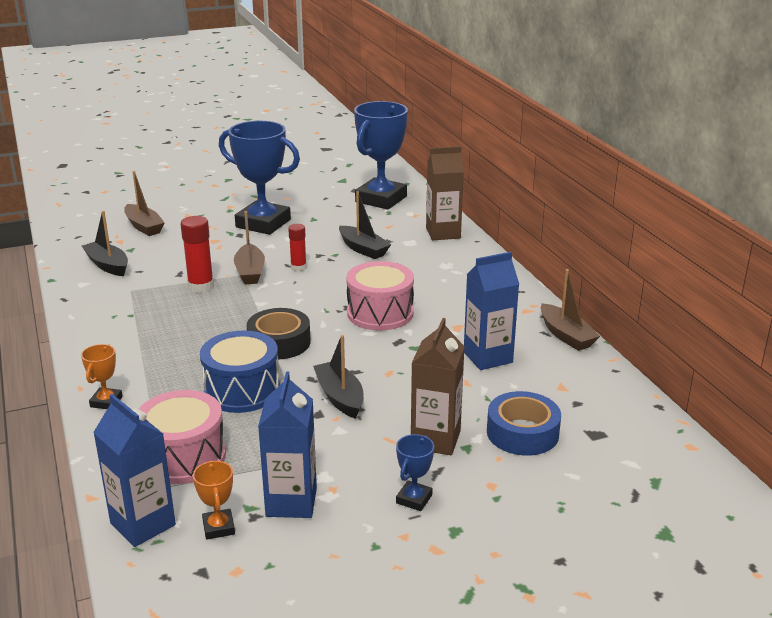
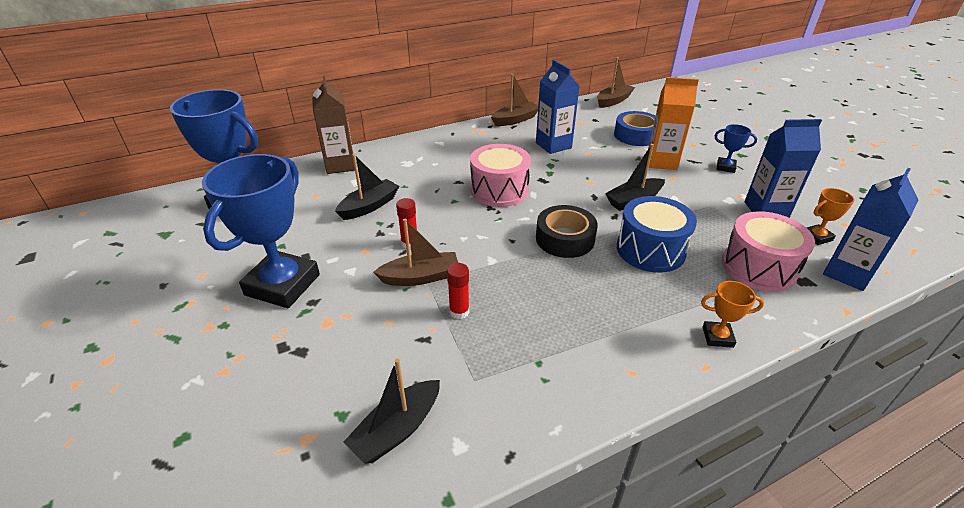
camera: 95 degrees left, 10 degrees up
brown boat [124,171,165,236] -> brown boat moved to [597,57,635,108]
red glue stick [181,216,214,293] -> red glue stick [447,263,469,319], size x0.64
brown carton [411,318,465,455] -> orange carton [648,77,699,170]

